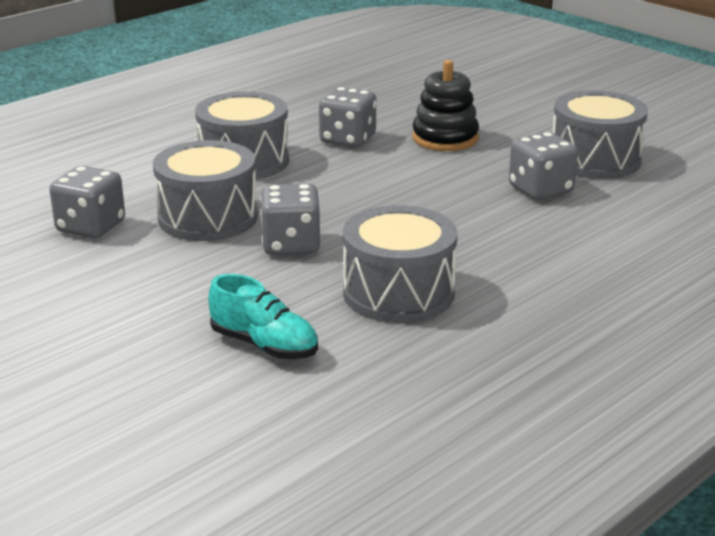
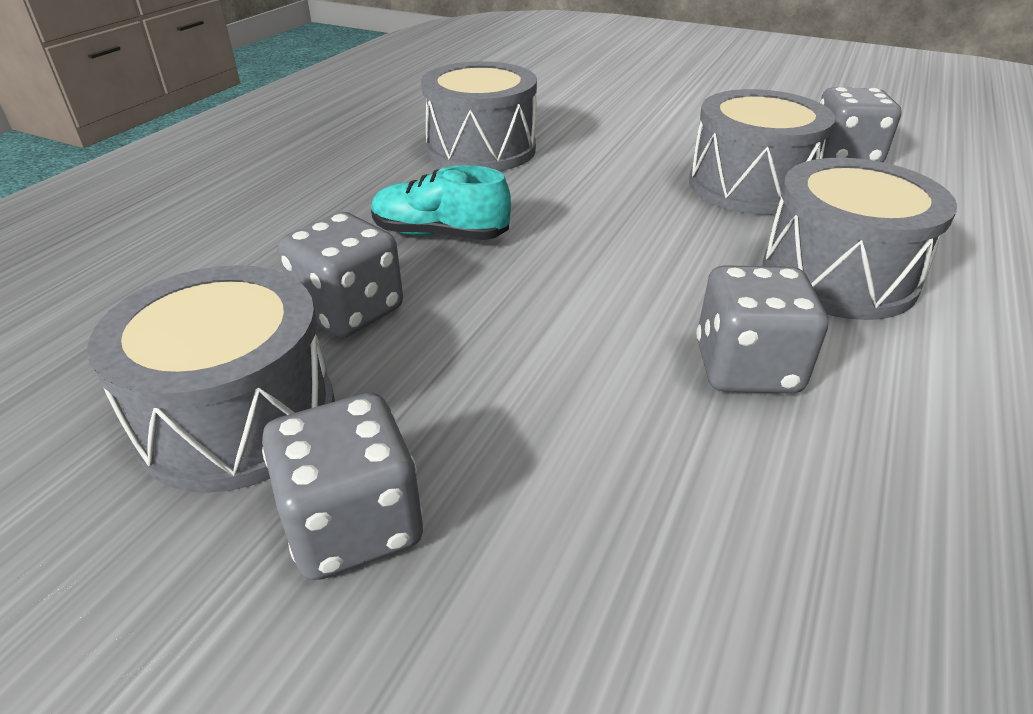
camera: 160 degrees right, 10 degrees up
turquoise shoe [208,274,318,359] -> turquoise shoe moved to [371,165,511,240]
grey dice [260,184,321,255] -> grey dice moved to [262,393,423,580]
black stacking toy [413,60,479,151] -> none

